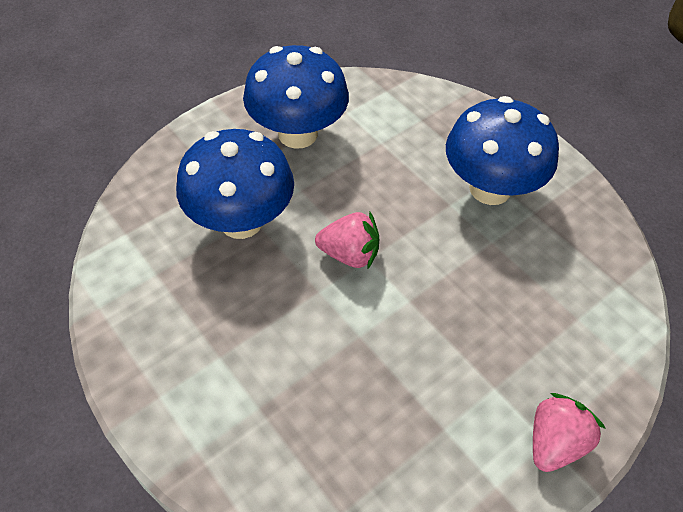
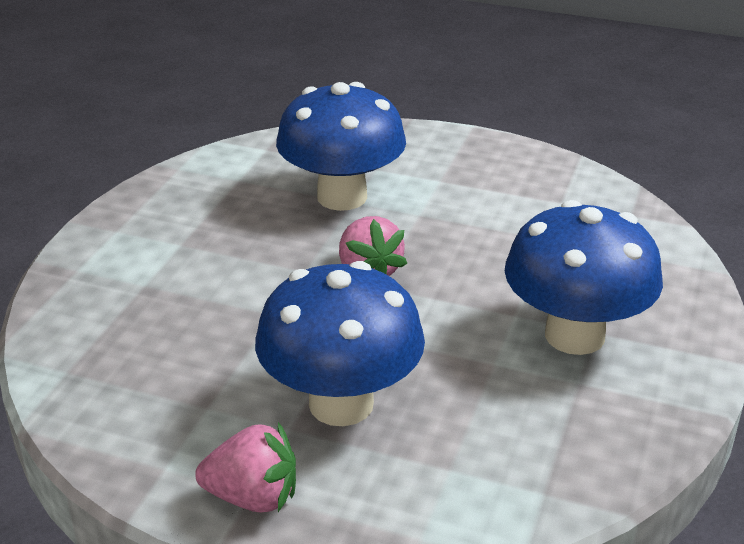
camera: 60 degrees right, 20 degrees down
blue mushroom [243,45,349,149] -> blue mushroom moved to [255,261,425,426]

